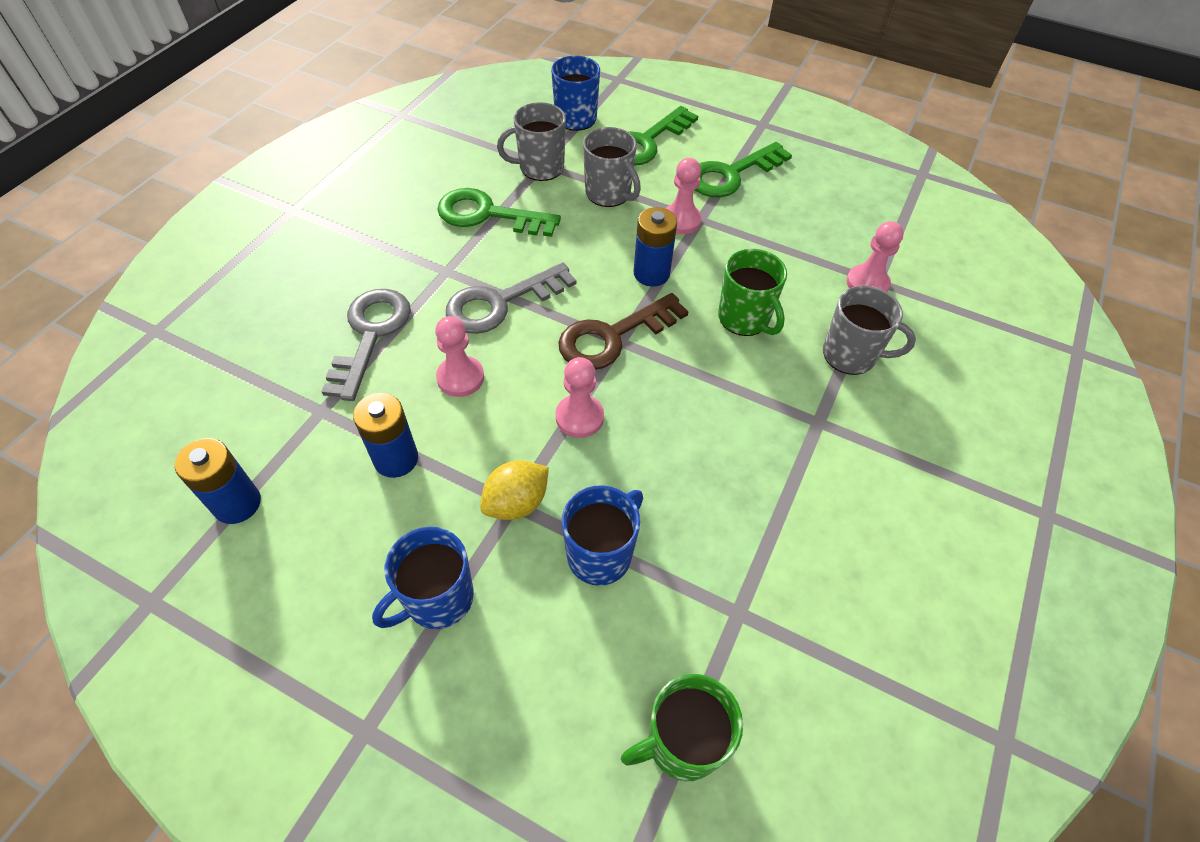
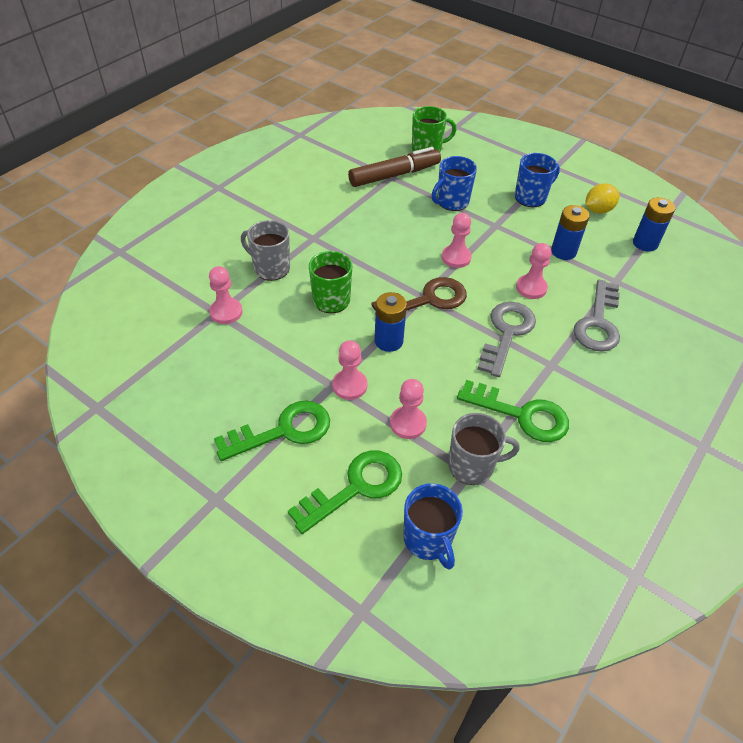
camera: 170 degrees left, 5 degrees down
grey key [446,262,576,334] -> grey key turned 45 degrees counterclockwise [477,302,536,377]
yellow lemon [480,460,549,520] -> yellow lemon moved to [586,183,620,214]
grey mug [583,127,641,207] -> pink pawn [390,379,427,439]
none -> brown marker [348,147,441,187]

